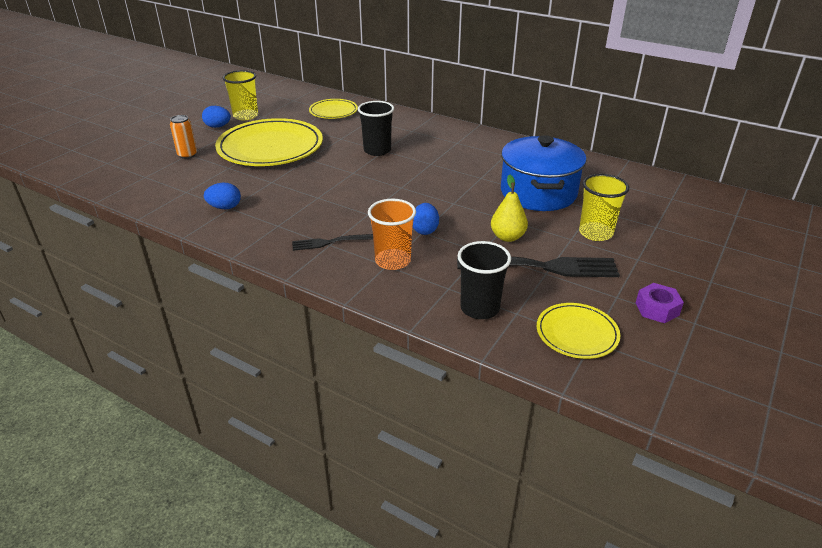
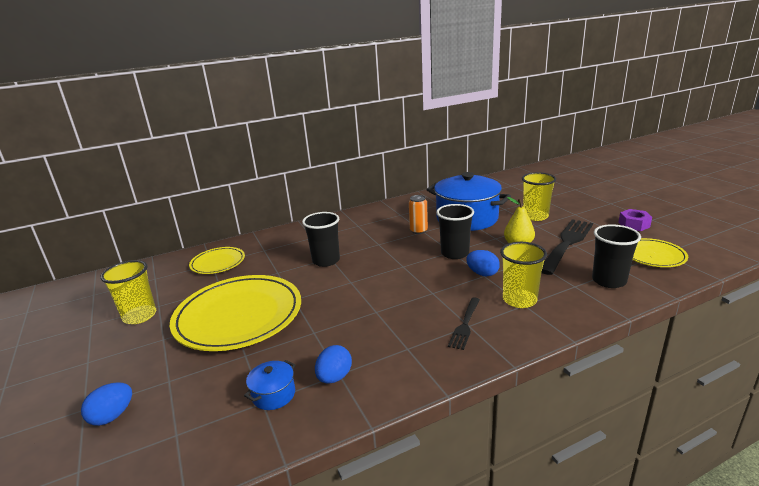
camera: 55 degrees left, 10 degrees down
orange can [170,115,197,159] -> orange can moved to [409,195,428,234]
blue egg [202,106,231,128] -> blue egg moved to [81,382,132,426]
orange cup [368,199,416,270] -> yellow cup [500,242,547,308]
none -> blue pot [244,360,295,410]
none -> black cup [436,204,474,259]

